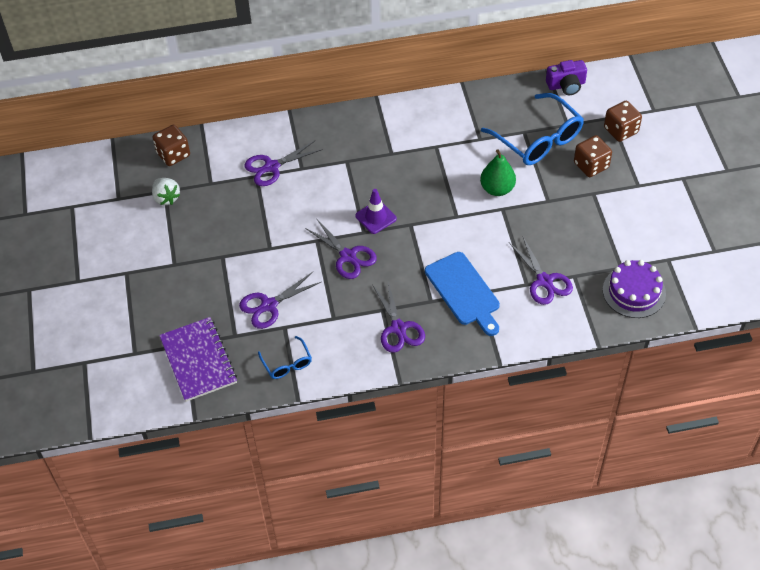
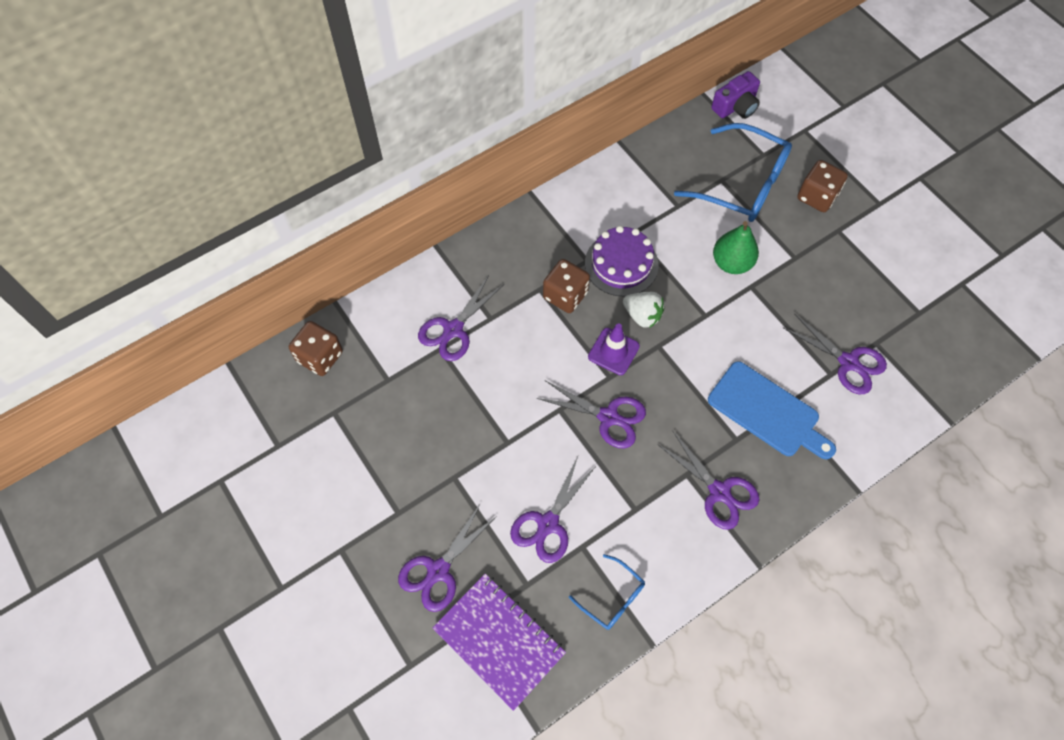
camera: 25 degrees left, 10 degrees up
white strawberry [152,178,180,205] -> white strawberry moved to [623,292,664,328]
purple cake [603,260,666,318] -> purple cake moved to [585,226,659,296]
brown dice [604,101,642,142] -> brown dice moved to [543,259,590,313]
none -> purple scissors [398,503,497,612]

